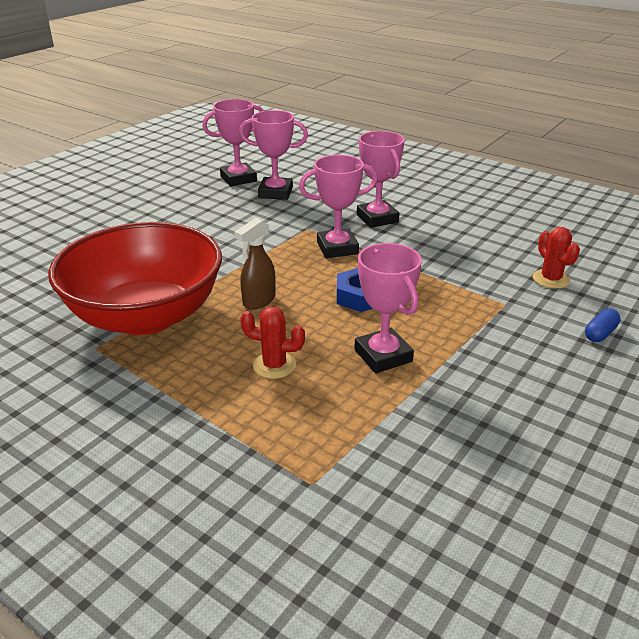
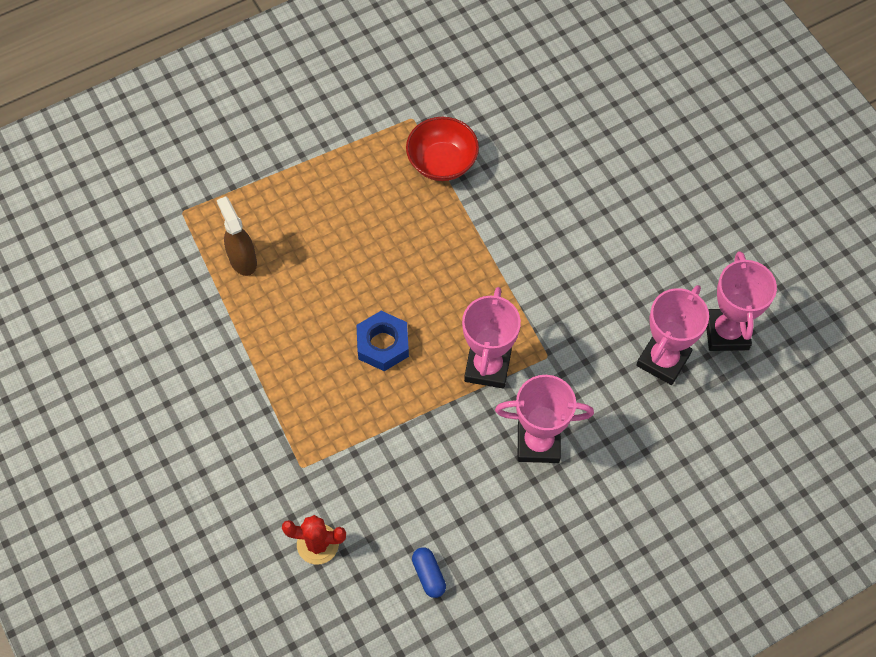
camera: 115 degrees right, 30 degrees up
red bowl [48,222,222,335] -> red bowl [406,117,479,181], size x0.47
brown spray bottle [235,218,276,310] -> brown spray bottle moved to [217,196,257,276]
red cactus [240,307,305,379] -> none
pink trophy [354,243,422,373] -> none
blue capsule [585,308,621,342] -> blue capsule moved to [412,547,446,598]

